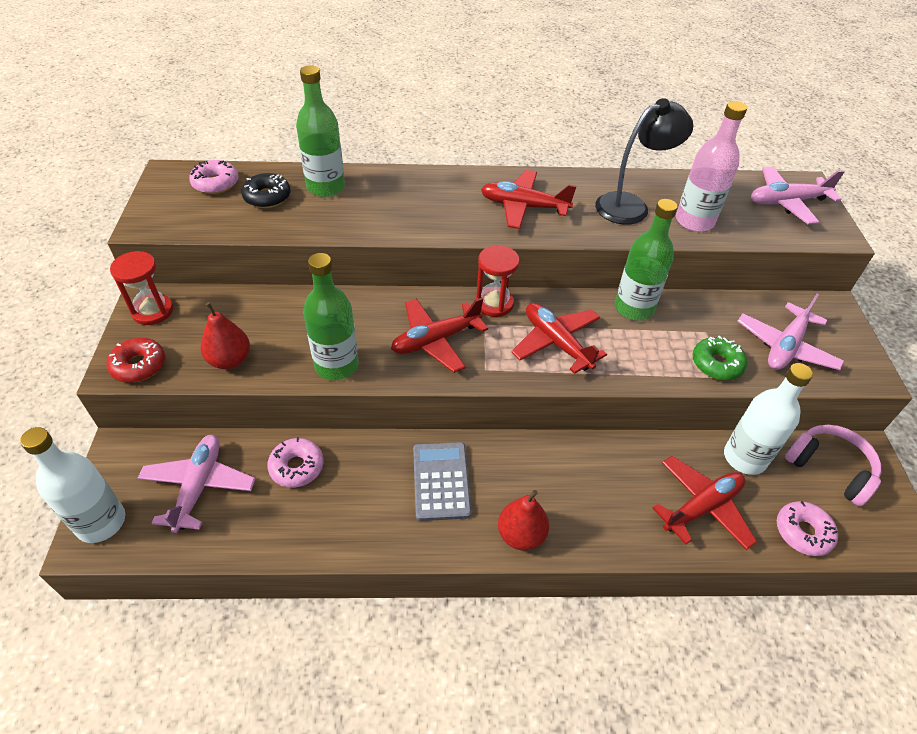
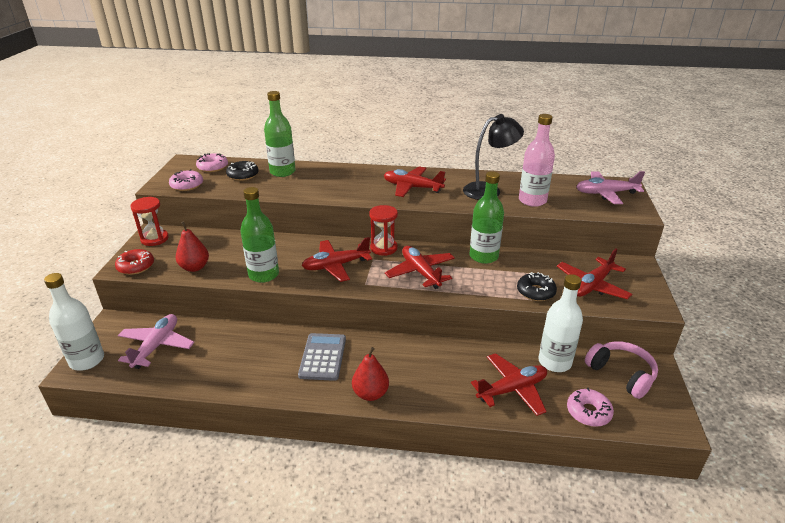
camera: 10 degrees right, 15 degrees down
pink donut [267,437,324,488] -> pink donut moved to [169,169,203,191]
green donut [693,336,747,380] -> black donut [517,272,557,301]
pink plane [737,293,845,370] -> red plane [557,249,632,299]

